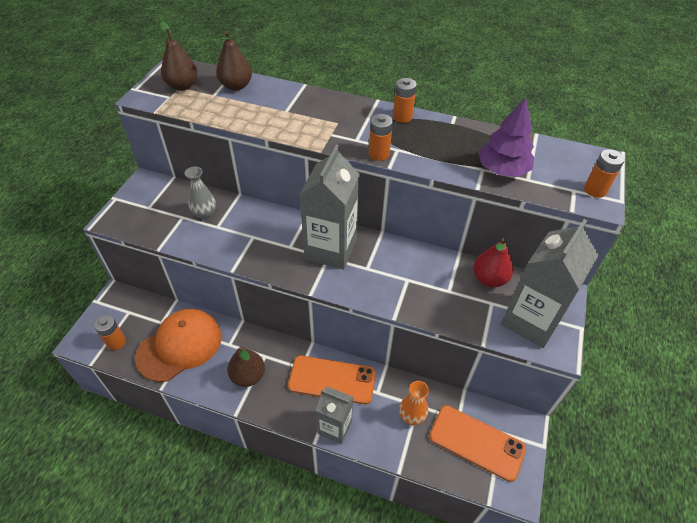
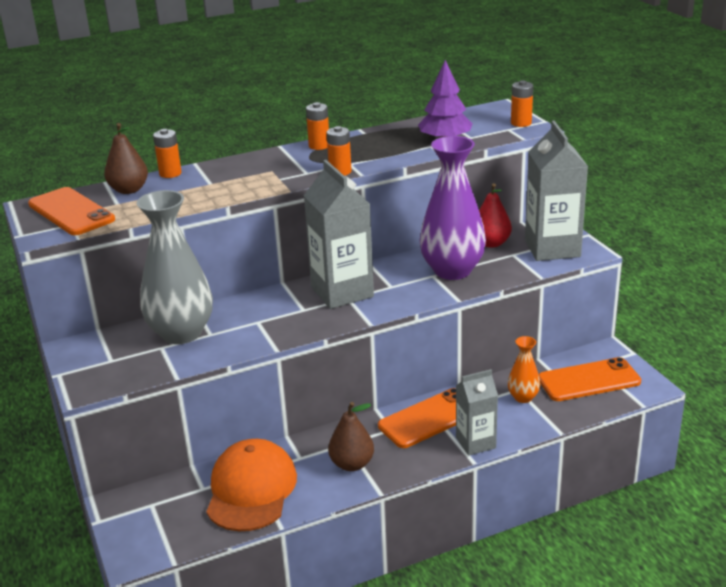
camera: 40 degrees left, 20 degrees down
orange battery [94,315,126,350] -> orange battery moved to [153,129,182,178]
brown pear [160,21,198,91] -> orange phone [28,187,115,235]
grey vase [185,166,216,219] -> grey vase [137,190,213,344], size x2.08
none -> purple vase [419,136,486,280]

